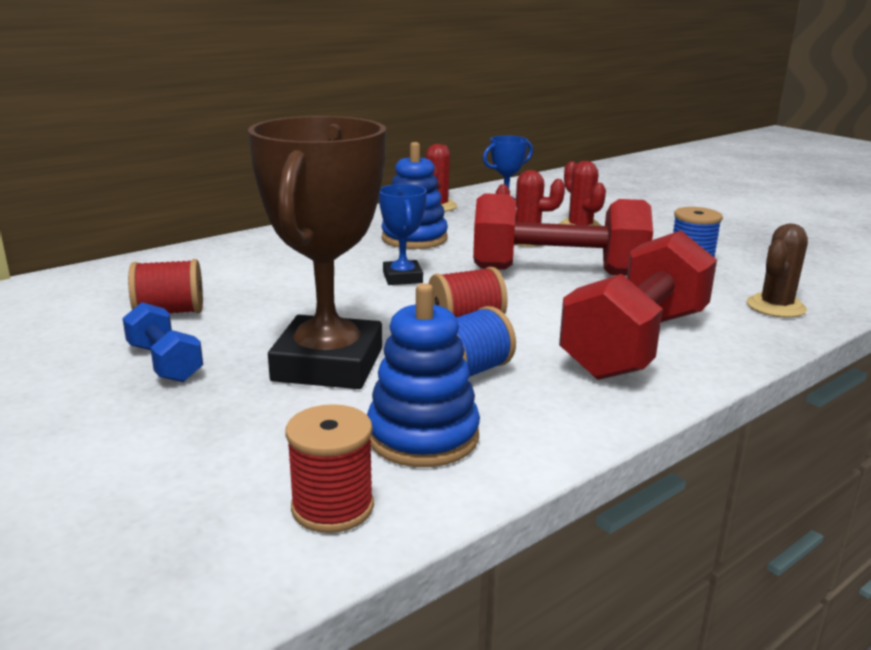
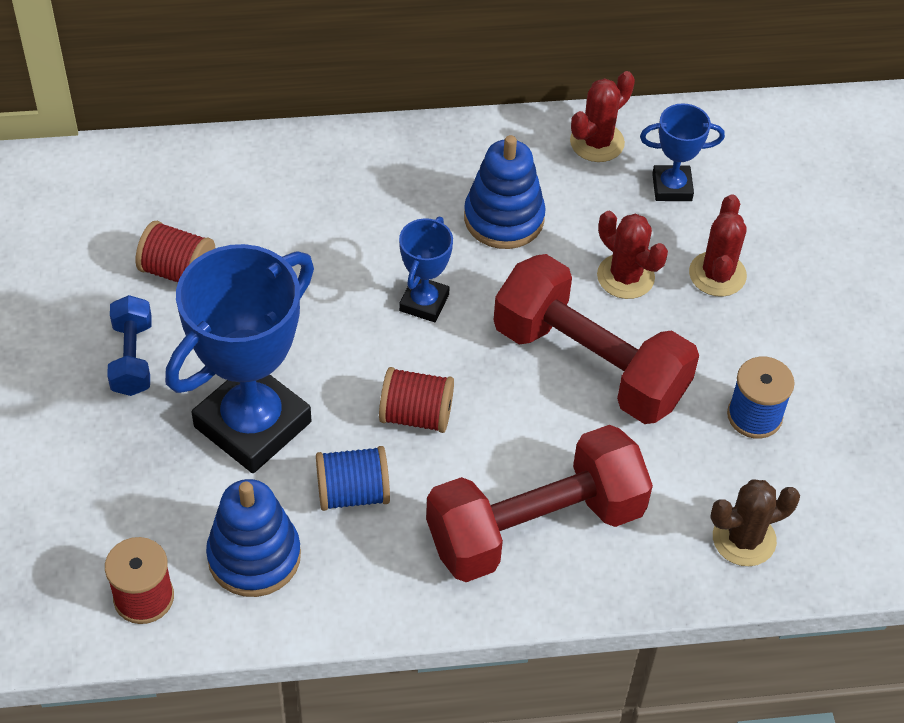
camera: 30 degrees right, 30 degrees up
brown trophy [248,116,386,389] -> blue trophy [165,244,314,473]

